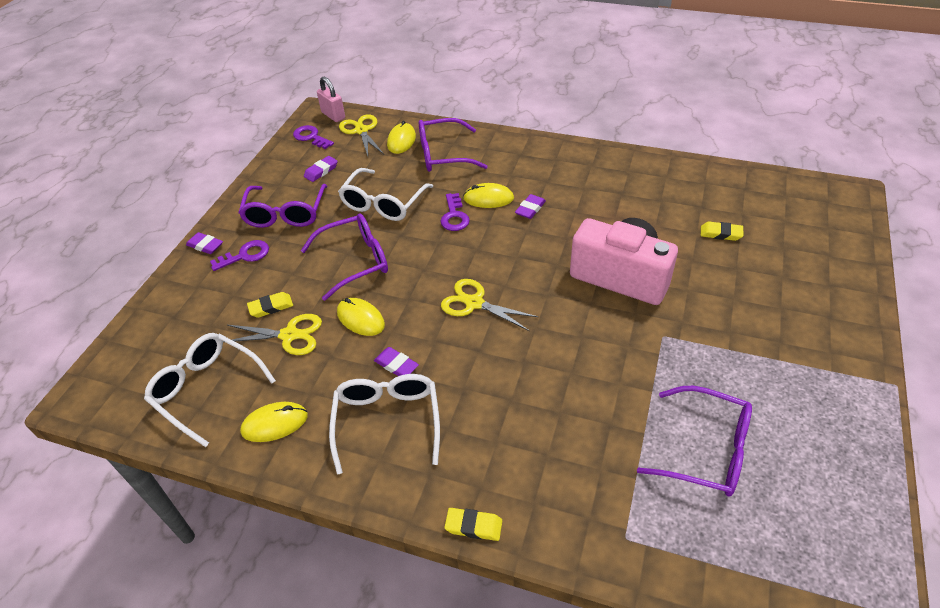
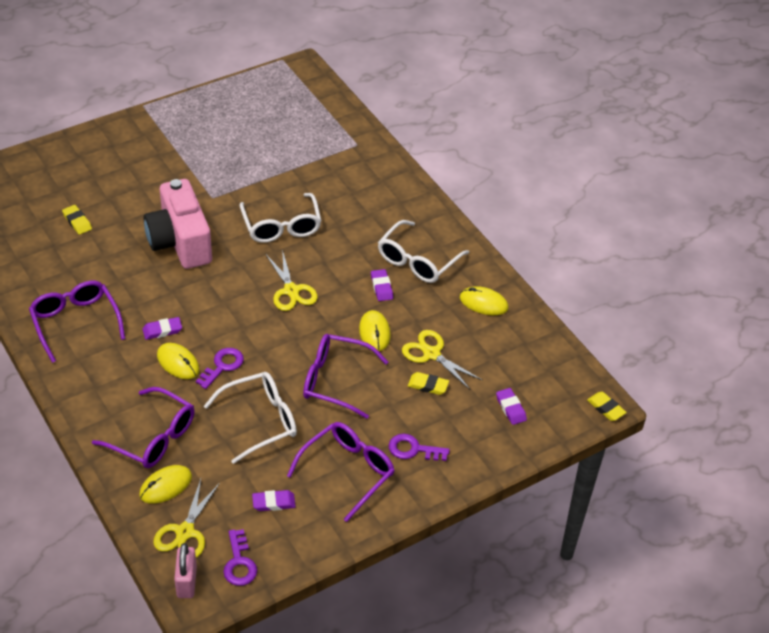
camera: 145 degrees left, 0 degrees up
white glasses [144,333,276,447] -> white glasses moved to [239,193,322,243]
purple eraser [186,232,223,254] -> purple eraser moved to [496,388,527,425]
yellow eraser [445,508,502,541] -> yellow eraser moved to [587,392,627,421]
purple glasses [637,386,752,497] -> purple glasses moved to [29,281,125,363]

